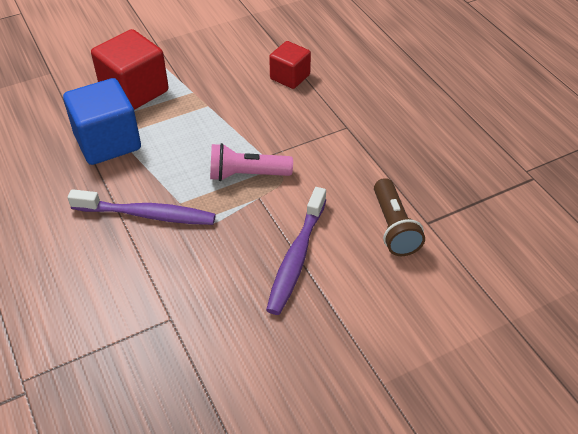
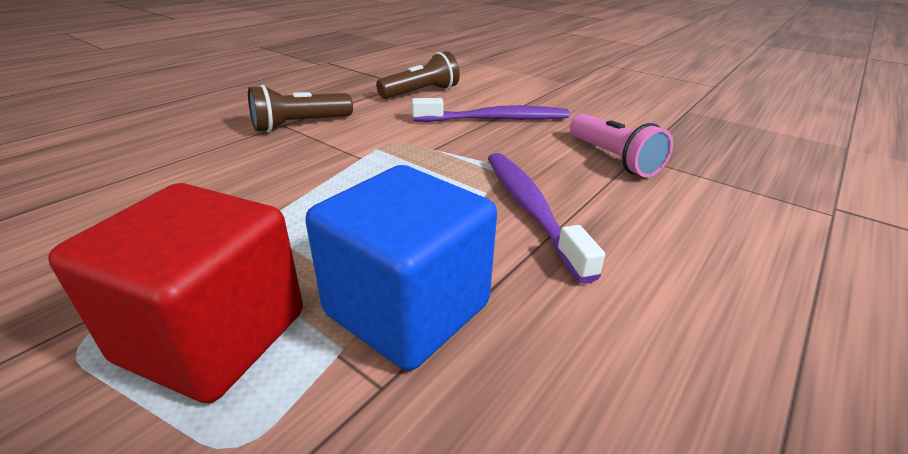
camera: 115 degrees left, 15 degrees down
pink flashlight [210,143,293,181] -> pink flashlight moved to [570,113,673,177]
red cube [269,41,311,89] -> none
none -> brown flashlight [248,85,353,132]

